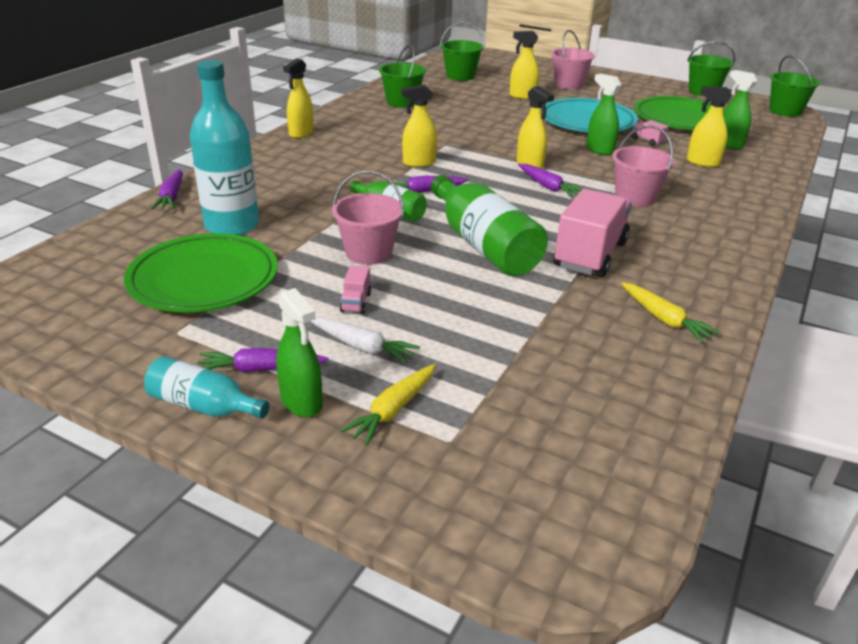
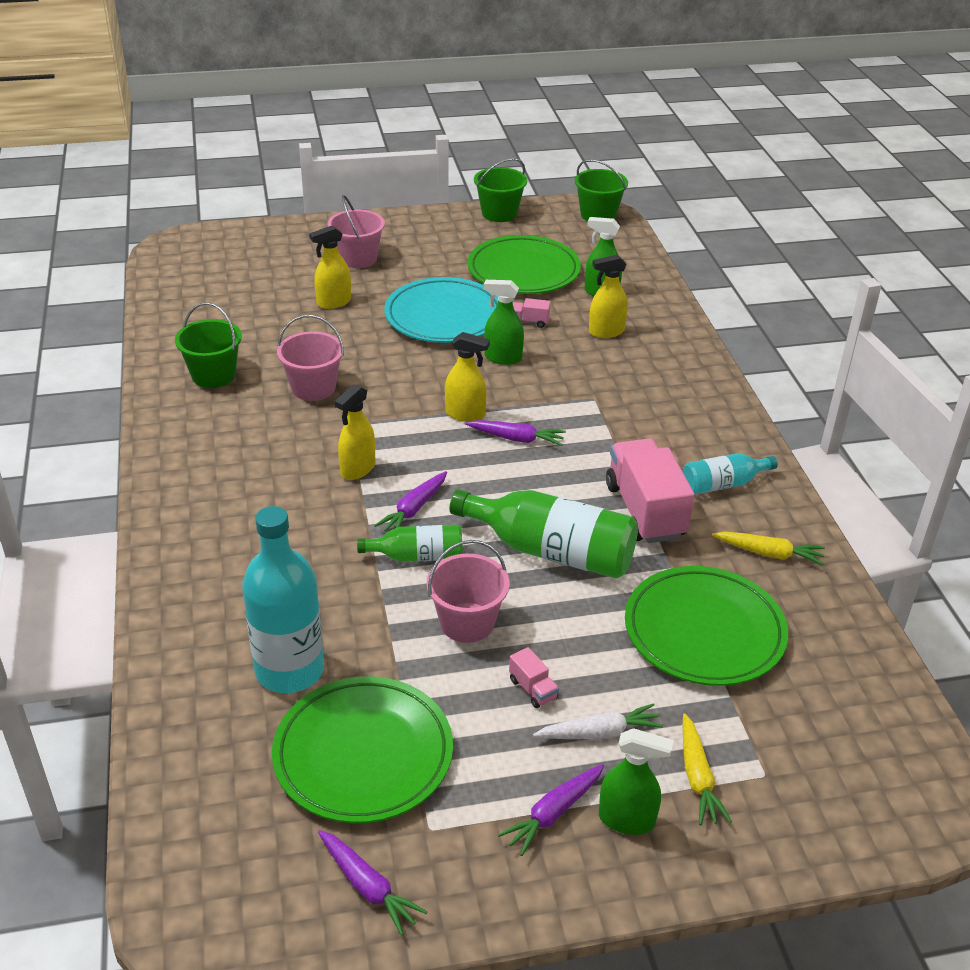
camera: 40 degrees left, 5 degrees up
turquoise bottle [144,356,270,419] -> turquoise bottle moved to [683,453,778,495]
purple carrot [151,169,183,210] -> purple carrot moved to [318,830,427,935]
yellow spray bottle [283,59,314,138] -> none
green bucket [440,22,484,81] -> none
pink bucket [612,125,675,206] -> pink bucket moved to [277,315,344,401]
none -> green plate [625,566,788,686]

